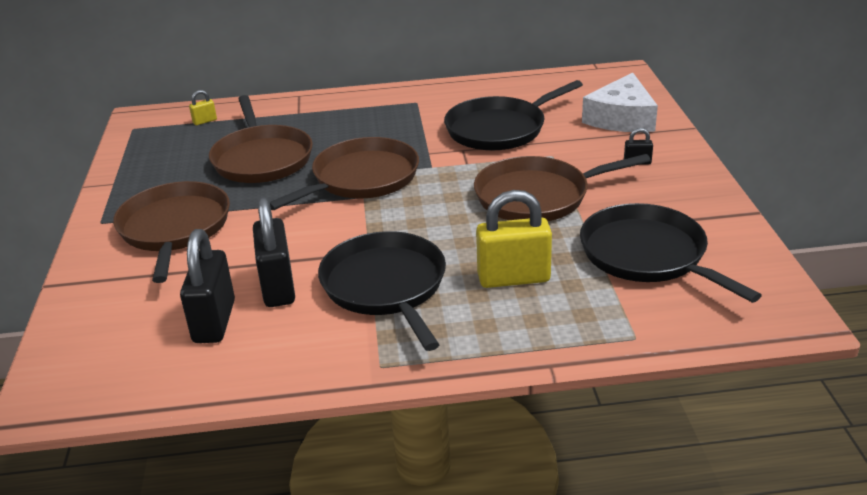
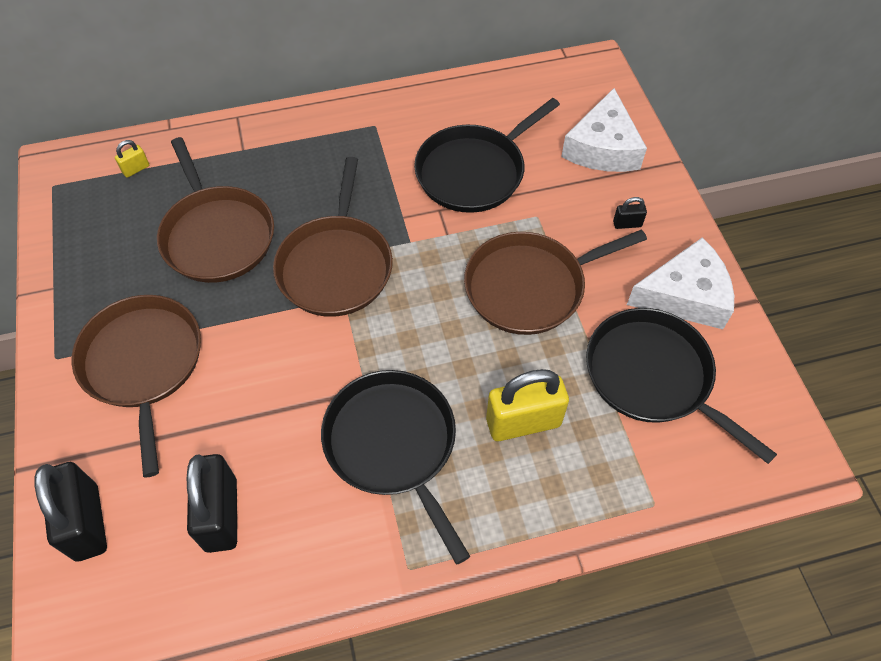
camera: 10 degrees left, 25 degrees up
black padlock [253,197,295,307] -> black padlock moved to [34,462,107,562]
brown pan [270,137,419,210] -> brown pan turned 150 degrees clockwise [273,157,393,317]
none -> white cheese [627,238,734,329]

